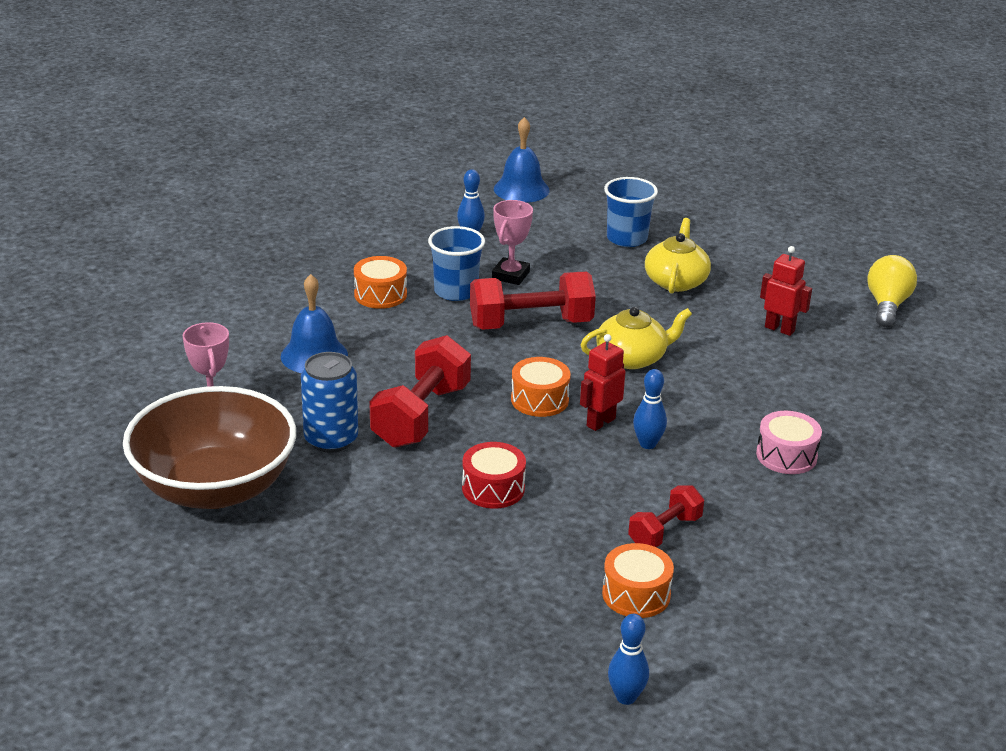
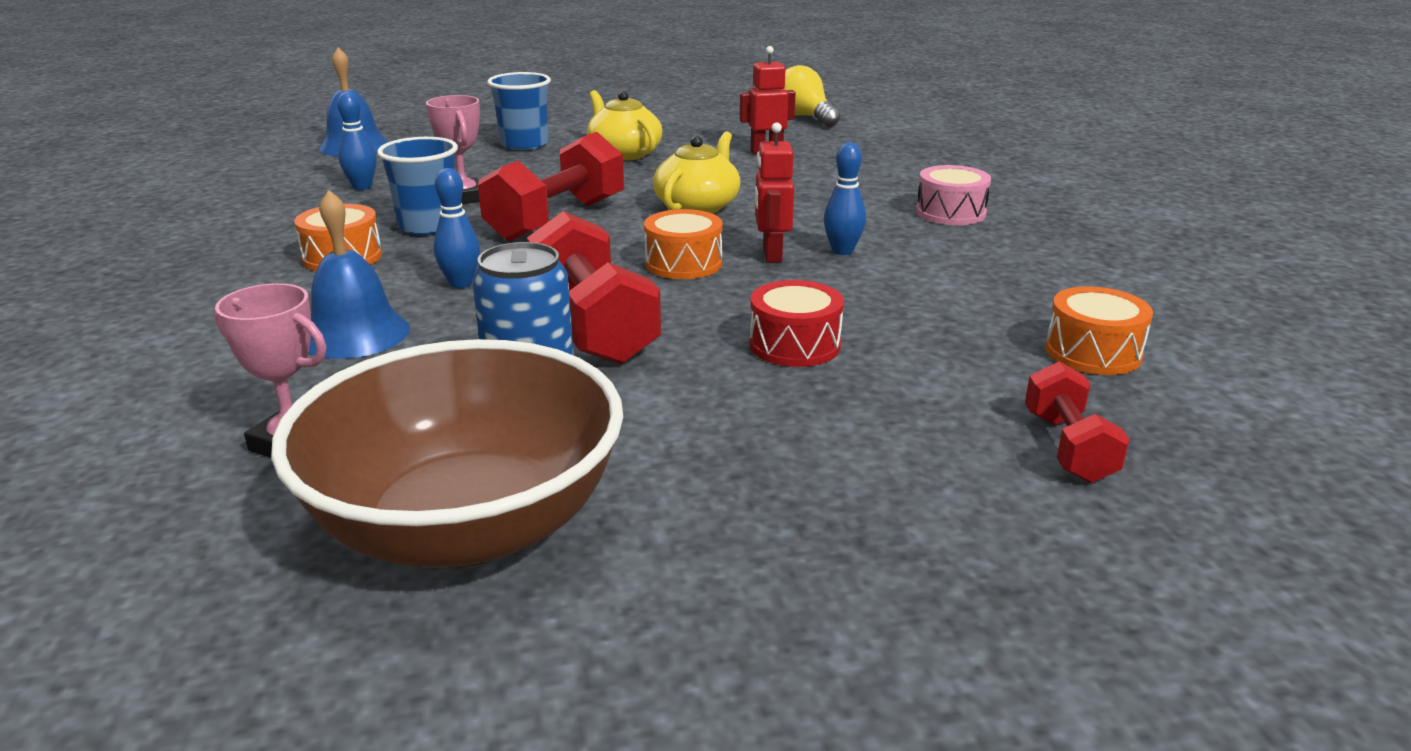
camera: 45 degrees left, 5 degrees down
blue bowling pin [608,614,649,705] -> blue bowling pin moved to [434,168,480,288]
red dumbbell [628,485,704,547] -> red dumbbell moved to [1025,361,1130,483]

